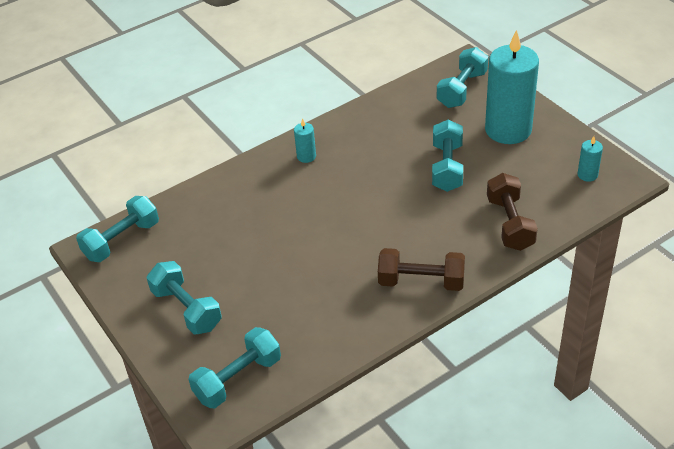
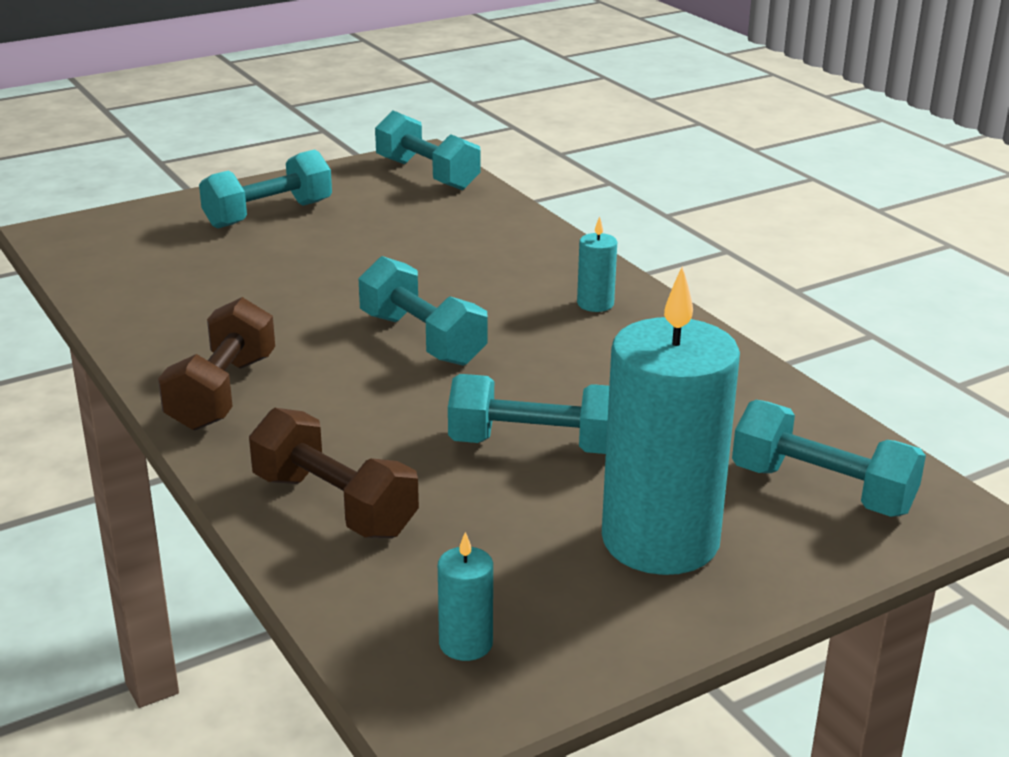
camera: 90 degrees right, 15 degrees down
turquoise dumbbell [189,327,281,408] -> turquoise dumbbell moved to [359,256,488,366]
brown dumbbell [487,173,538,251] -> brown dumbbell turned 45 degrees clockwise [249,408,419,538]

